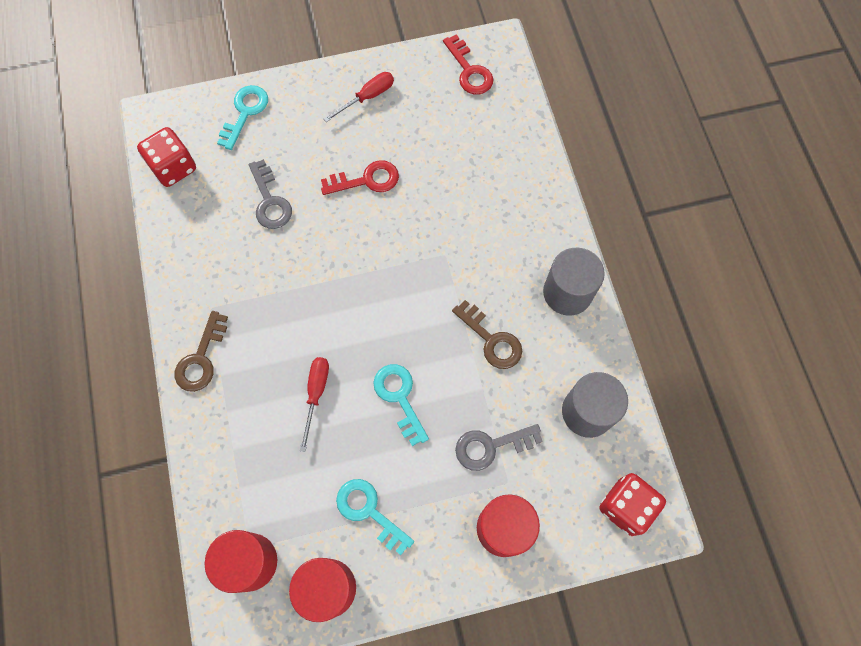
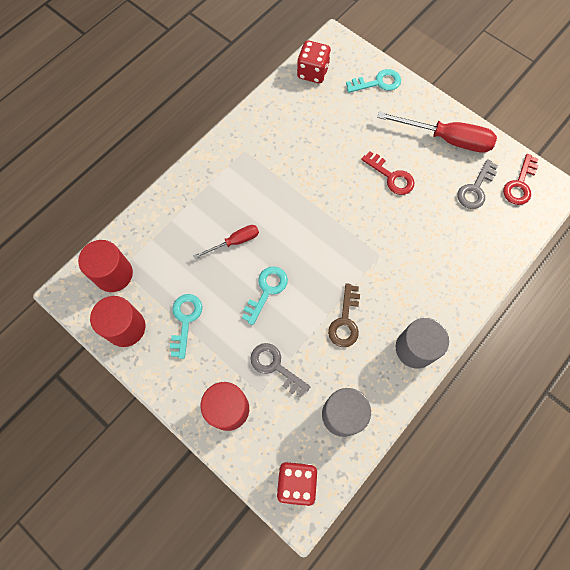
camera: 55 degrees right, 0 degrees up
brown key [175,311,228,392] -> none
grey key [248,159,292,229] -> grey key moved to [457,159,498,209]
red screwdriver [323,72,394,122] -> red screwdriver [377,112,497,153], size x1.83

